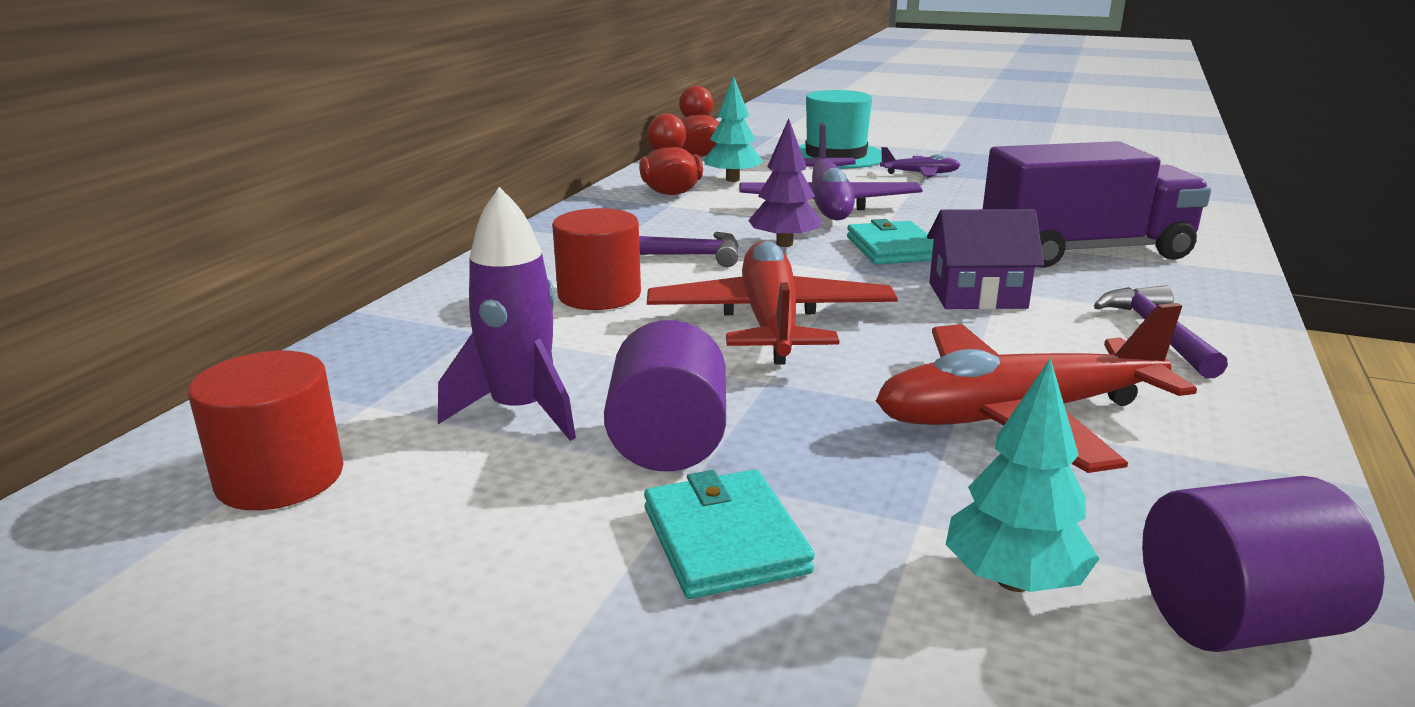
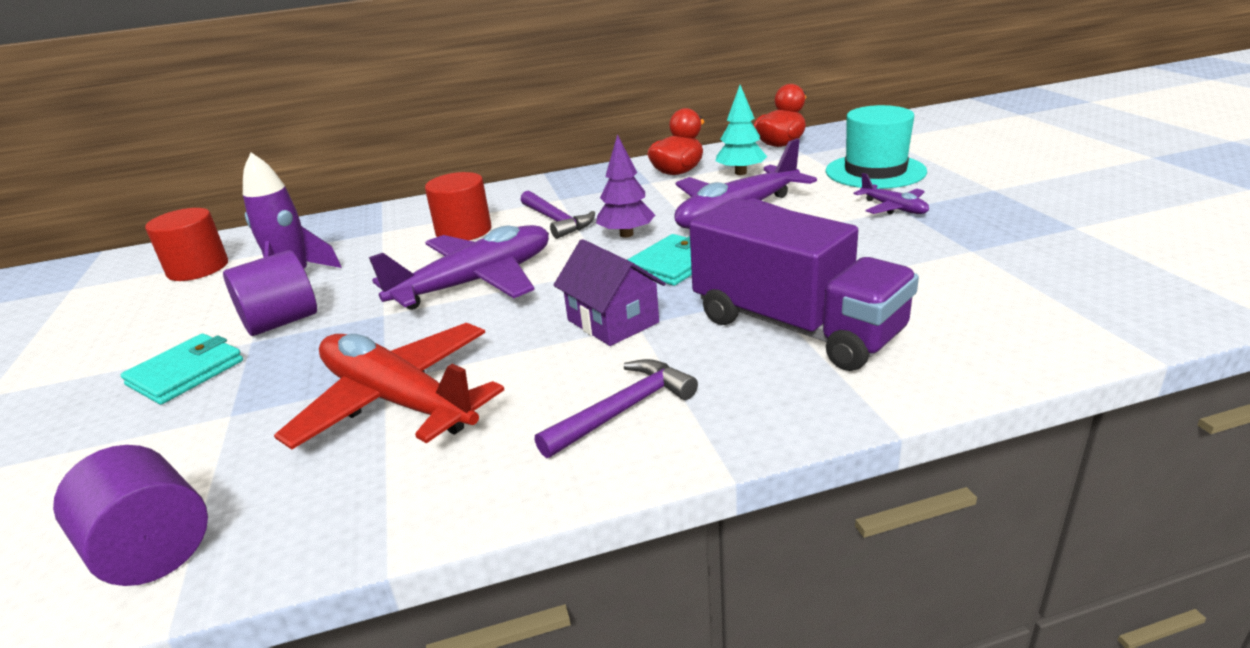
camera: 55 degrees right, 5 degrees up
red plane [647,241,898,365] -> purple plane [369,225,549,310]
turquoise tree [946,358,1099,592] -> none

